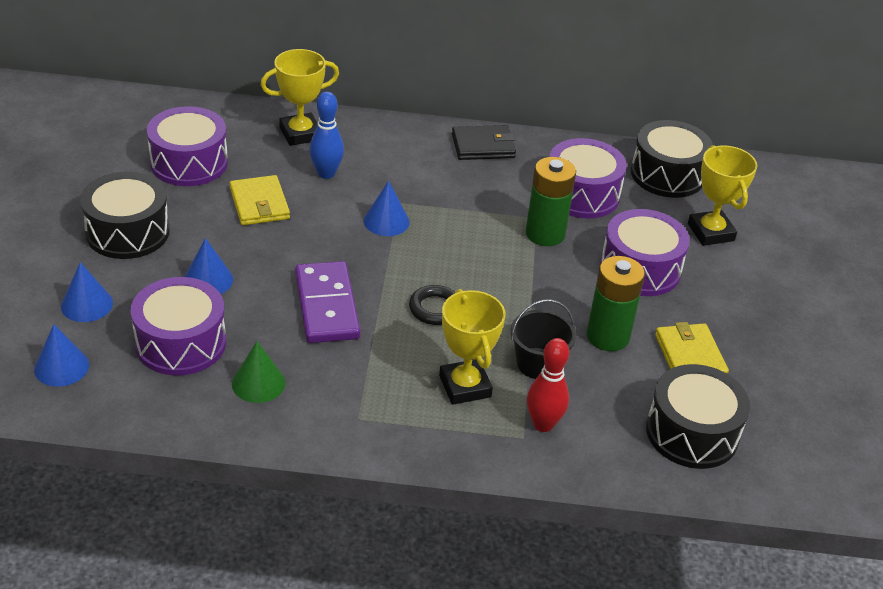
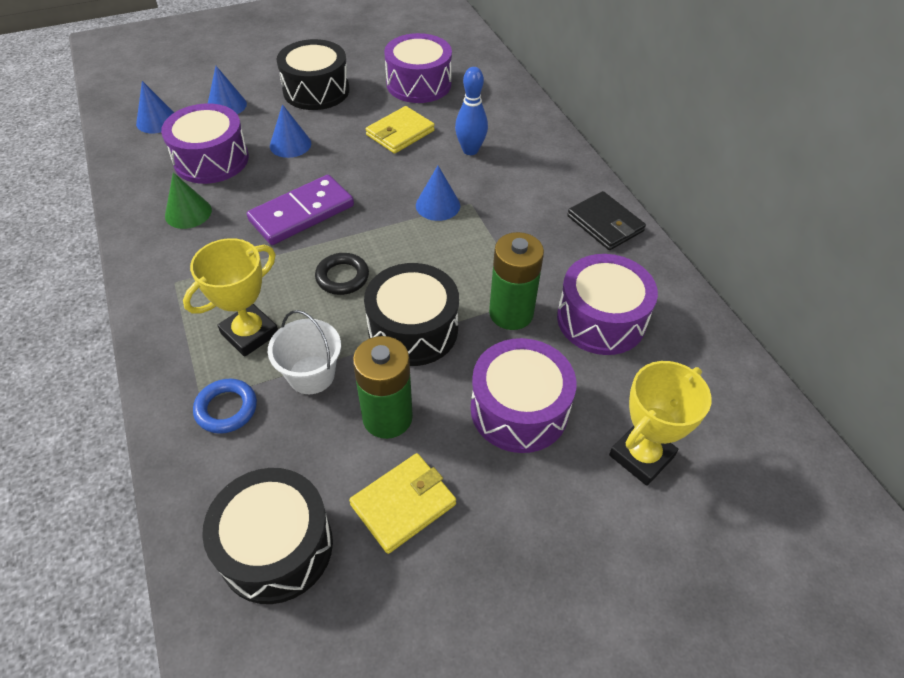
camera: 65 degrees right, 10 degrees up
yellow trophy [261,49,339,146] -> none
black bucket [510,299,576,379] -> white bucket [268,310,341,394]
red bowling pin [527,338,569,432] -> blue ring [193,379,257,434]
black drum [631,120,713,198] -> black drum moved to [364,263,459,366]

